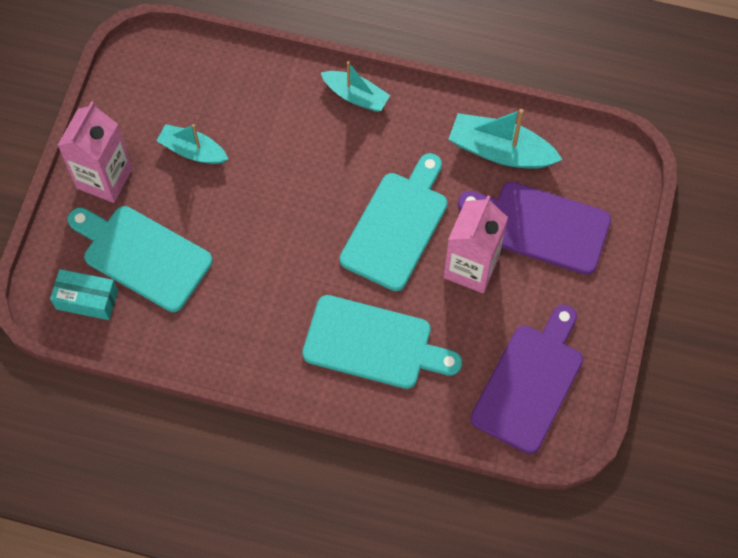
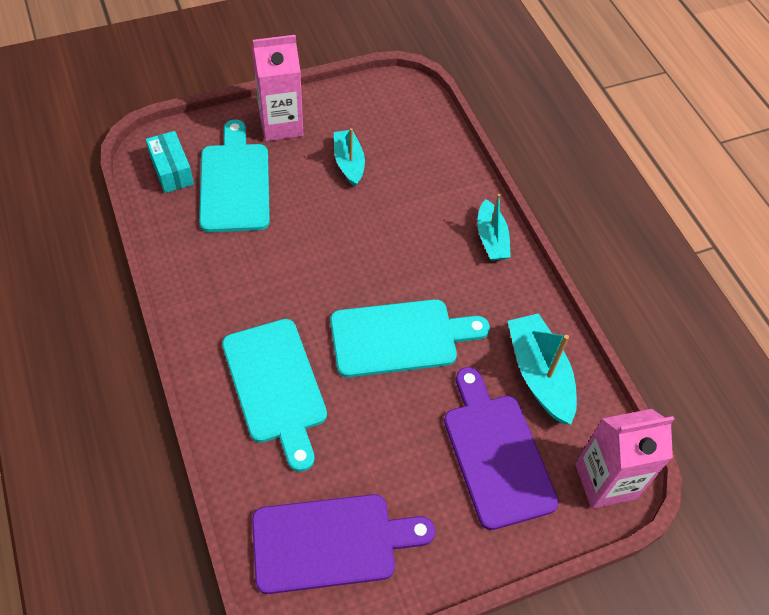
camera: 50 degrees right, 10 degrees down
pink carton [444,196,508,293] -> pink carton moved to [575,409,674,509]

